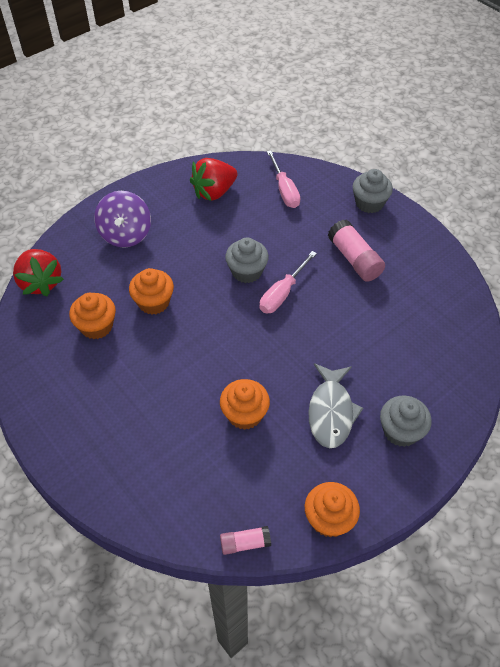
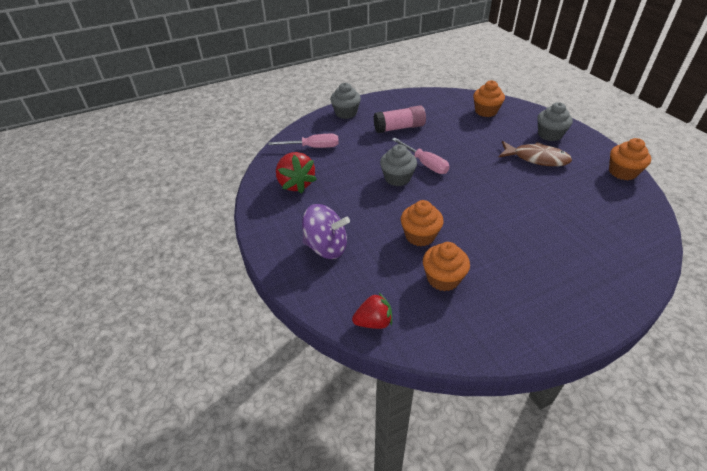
camera: 75 degrees left, 10 degrees down
red strawberry [13,249,64,296] -> red strawberry [352,293,392,329], size x0.65
orange cupcake [220,379,270,430] -> orange cupcake moved to [473,80,505,117]
pink glue stick [220,526,271,555] -> none
grey fish [308,363,363,448] -> brown fish [499,141,572,166]

